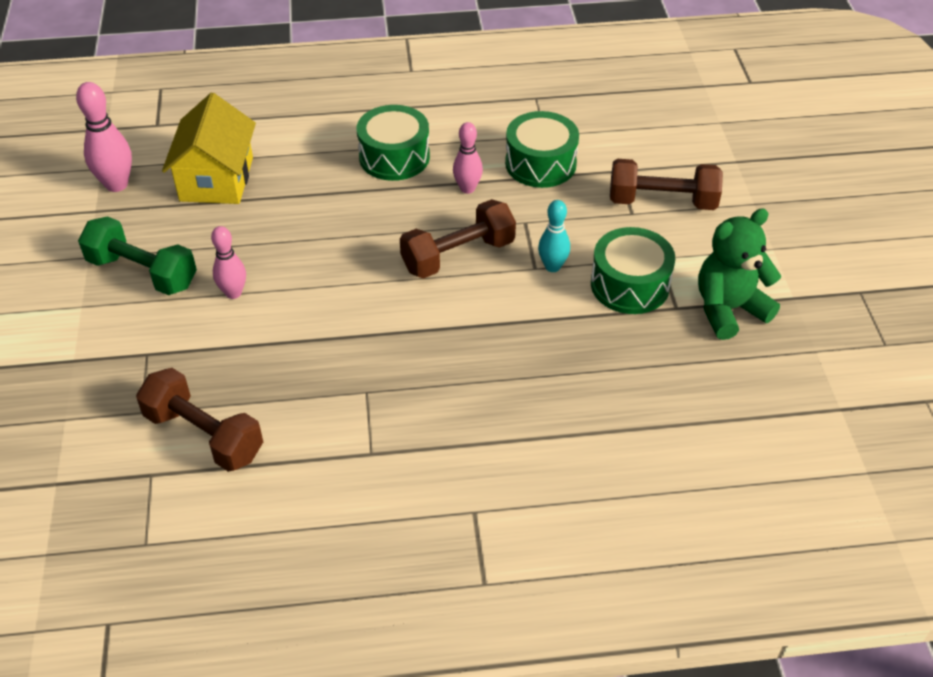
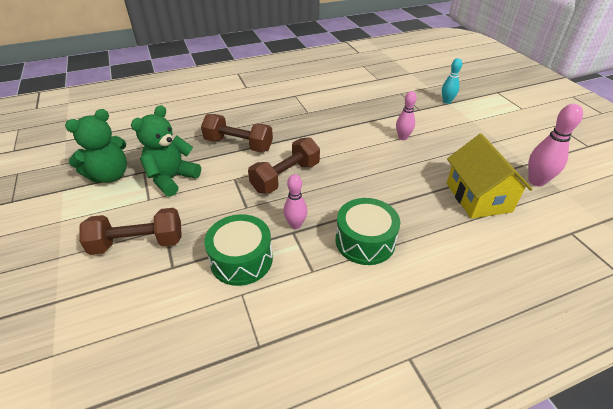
camera: 165 degrees right, 5 degrees down
green dumbbell [78,216,197,295] -> none
brown dumbbell [136,368,263,472] -> brown dumbbell moved to [201,114,273,152]
turquoise bowling pin [538,200,570,272] -> turquoise bowling pin moved to [442,58,462,104]
green drum [591,227,675,314] -> green teddy bear [131,105,201,197]

